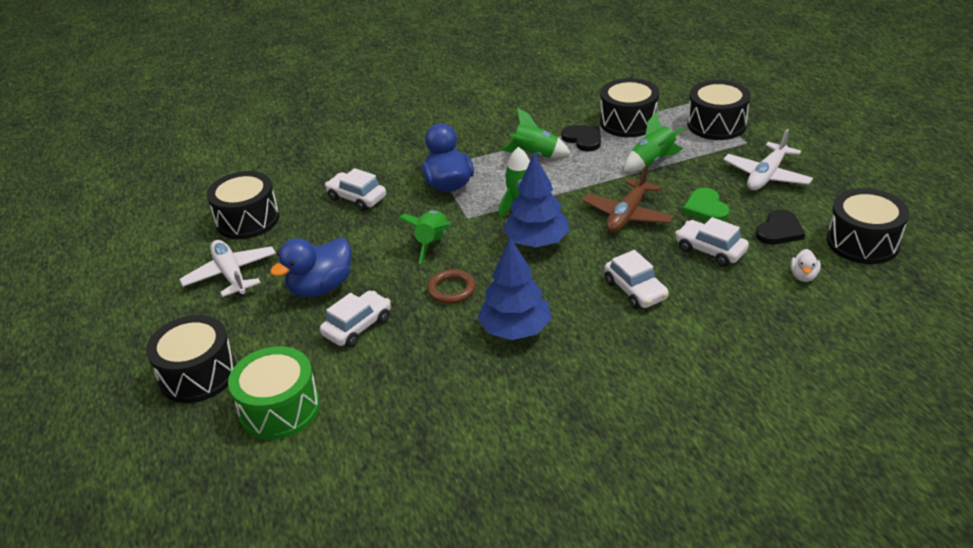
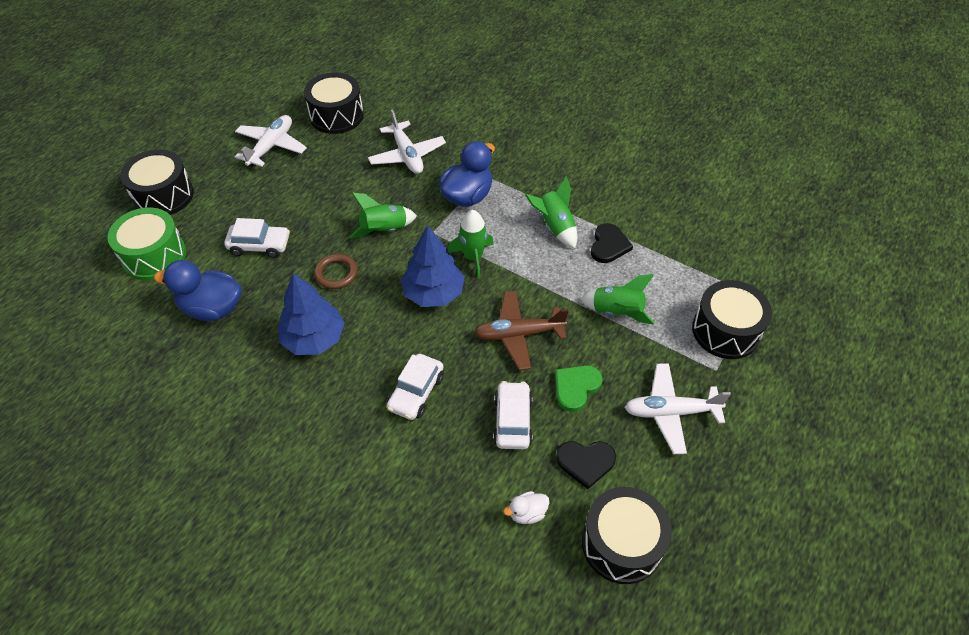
camera: 50 degrees right, 15 degrees up
blue duck [270,238,351,298] -> blue duck moved to [154,260,241,321]
white car [325,168,386,211] -> white plane [368,109,446,174]
black drum [600,78,659,137] -> none

